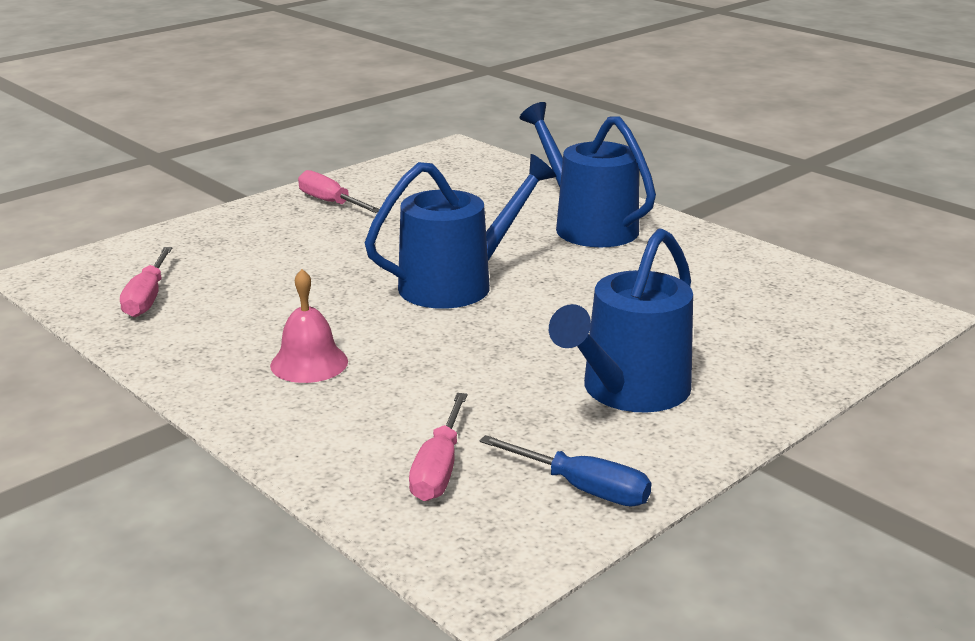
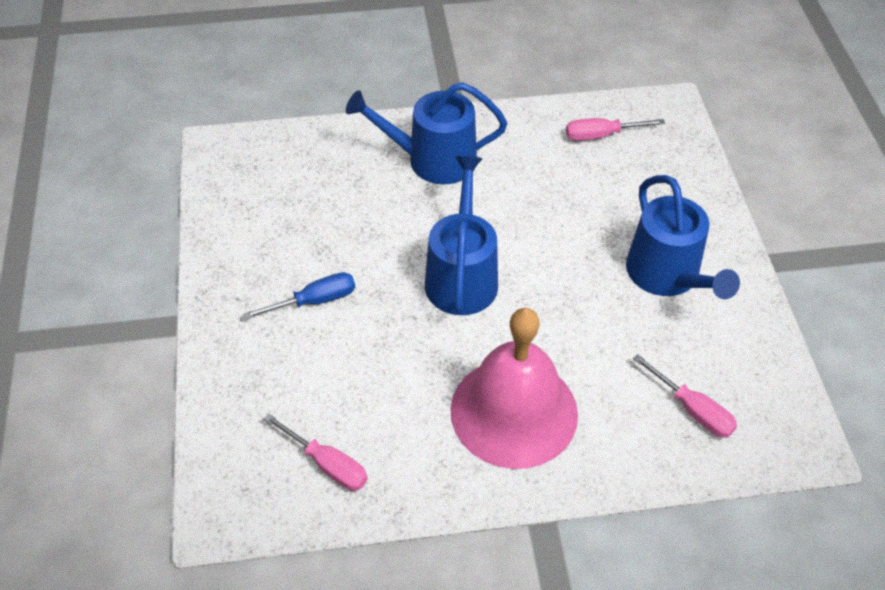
camera: 55 degrees left, 25 degrees up
pink bell [270,269,348,383] -> pink bell [450,308,578,469], size x2.12
pink screwdriver [298,170,380,213] -> pink screwdriver moved to [566,118,665,141]
blue screwdriver [480,435,651,507] -> blue screwdriver moved to [243,272,355,320]

